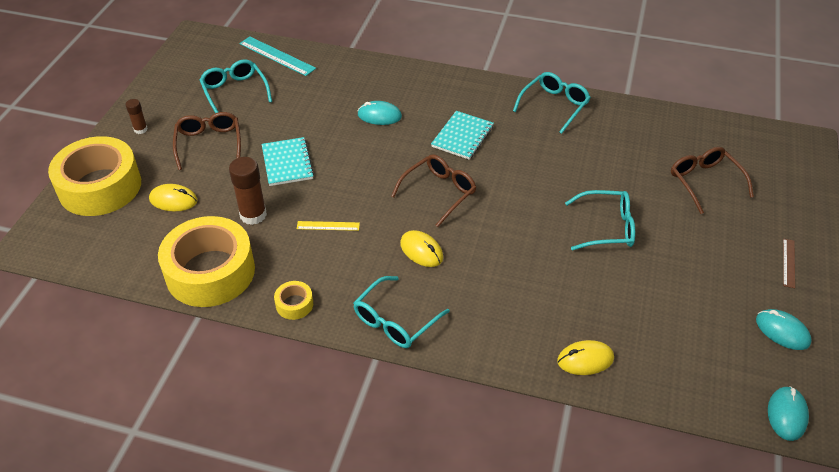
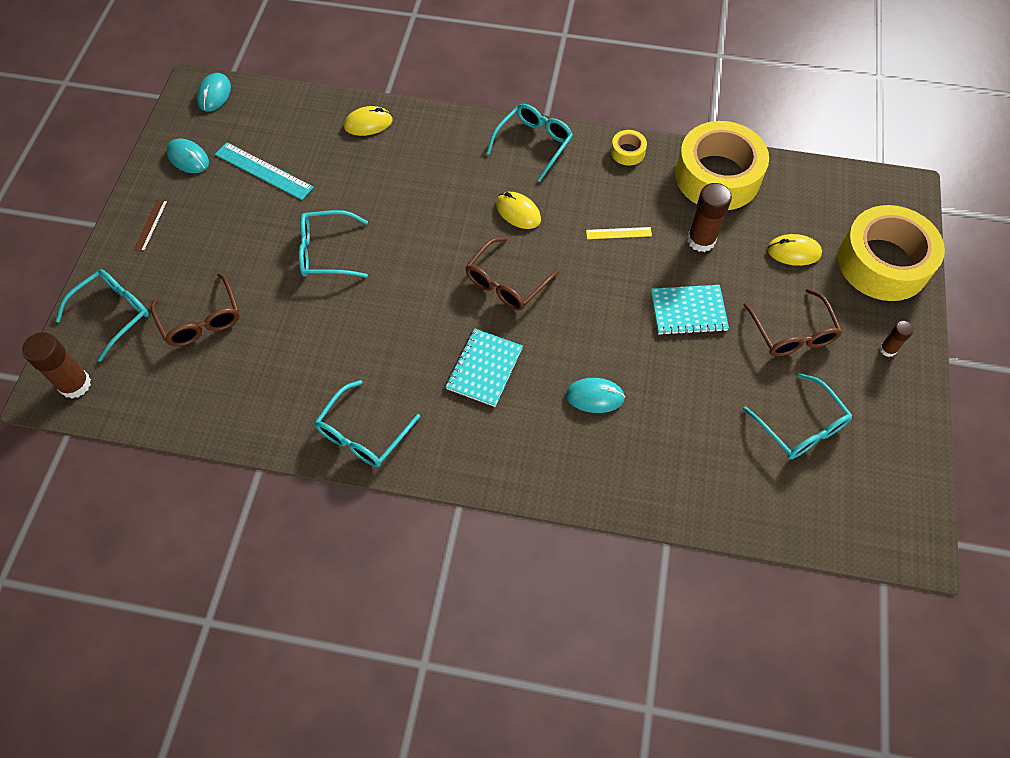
camera: 175 degrees right, 15 degrees up
turquoise ruler [239,36,316,76] -> turquoise ruler moved to [215,142,314,200]
turquoise notebook [262,137,314,186] -> turquoise notebook turned 75 degrees counterclockwise [651,285,729,335]
none -> brown glue stick [22,332,91,398]
none -> turquoise glasses [55,269,149,362]

